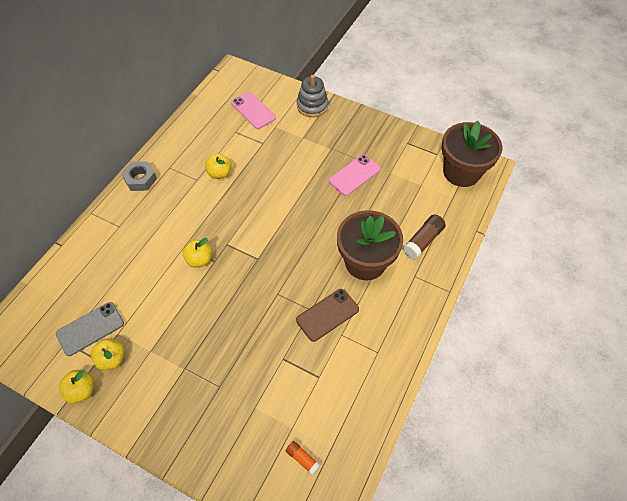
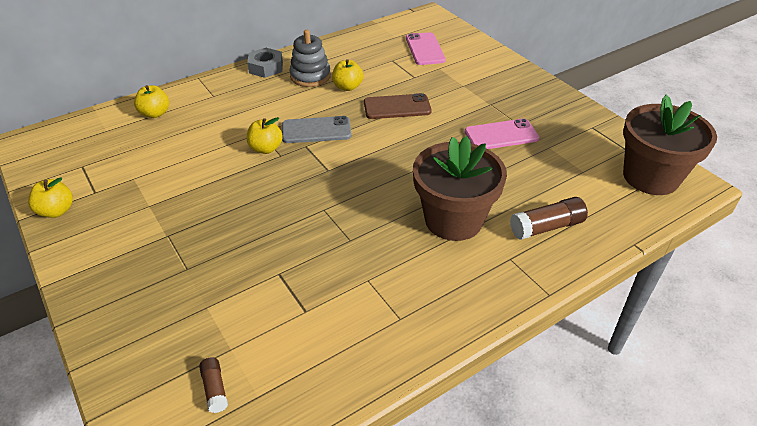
camera: 30 degrees right, 15 degrees down
grey phone [56,302,124,356] -> grey phone moved to [282,116,352,143]
yellow apple [91,338,125,370] -> yellow apple moved to [134,85,169,118]
orange glue stick [286,441,320,476] -> brown glue stick [199,357,228,413]
brown phone [296,289,359,342] -> brown phone moved to [364,93,432,119]
grey stacking toy [297,75,328,117] -> grey stacking toy moved to [289,30,331,87]

